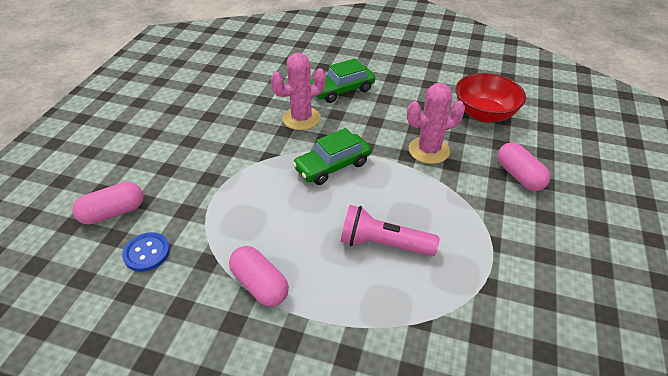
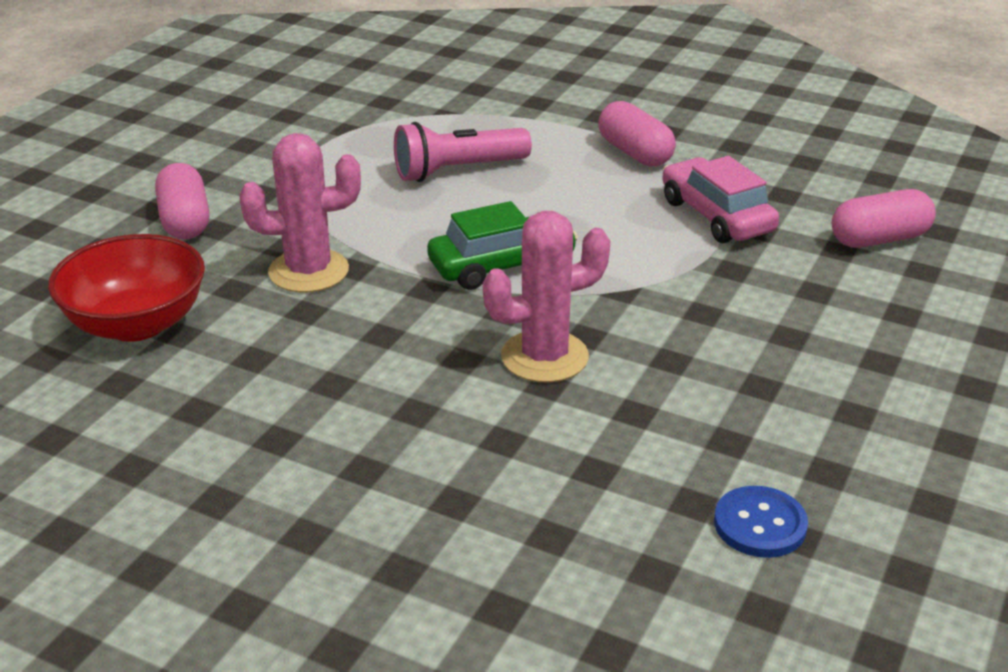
camera: 170 degrees left, 10 degrees down
blue button [122,232,170,272] -> blue button moved to [714,486,808,558]
green car [311,58,375,103] -> none
pink flashlight [341,205,439,257] -> pink flashlight turned 135 degrees clockwise [394,122,532,182]
none -> pink car [662,156,779,243]

